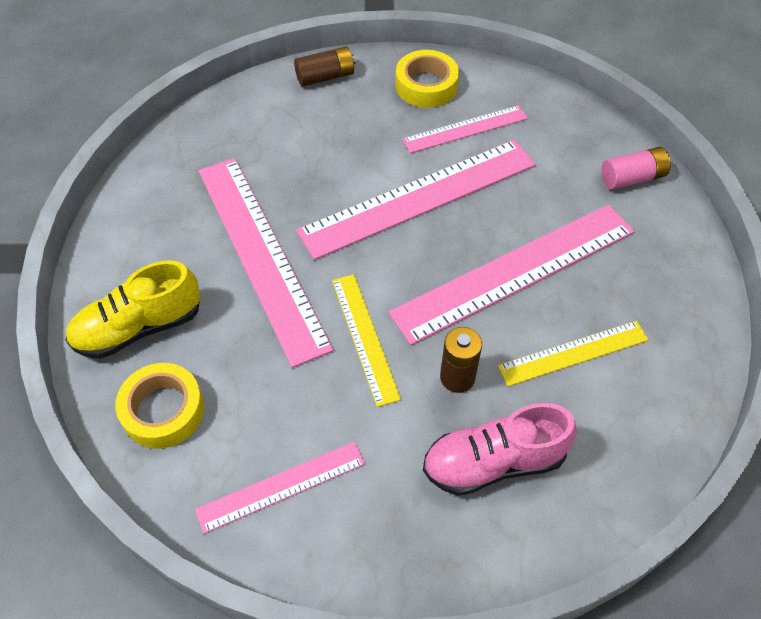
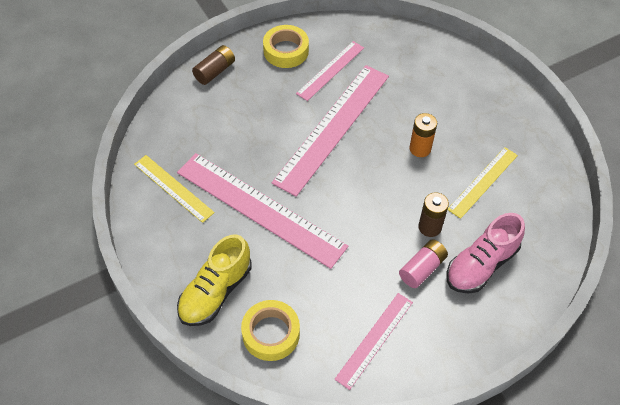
camera: 30 degrees left, 0 degrees up
yellow ruler [332,274,401,407] -> yellow ruler moved to [134,155,215,223]
pink ruler [388,204,635,345] -> orange battery [409,113,437,157]
pink battery [601,147,671,189] -> pink battery moved to [399,239,448,288]

